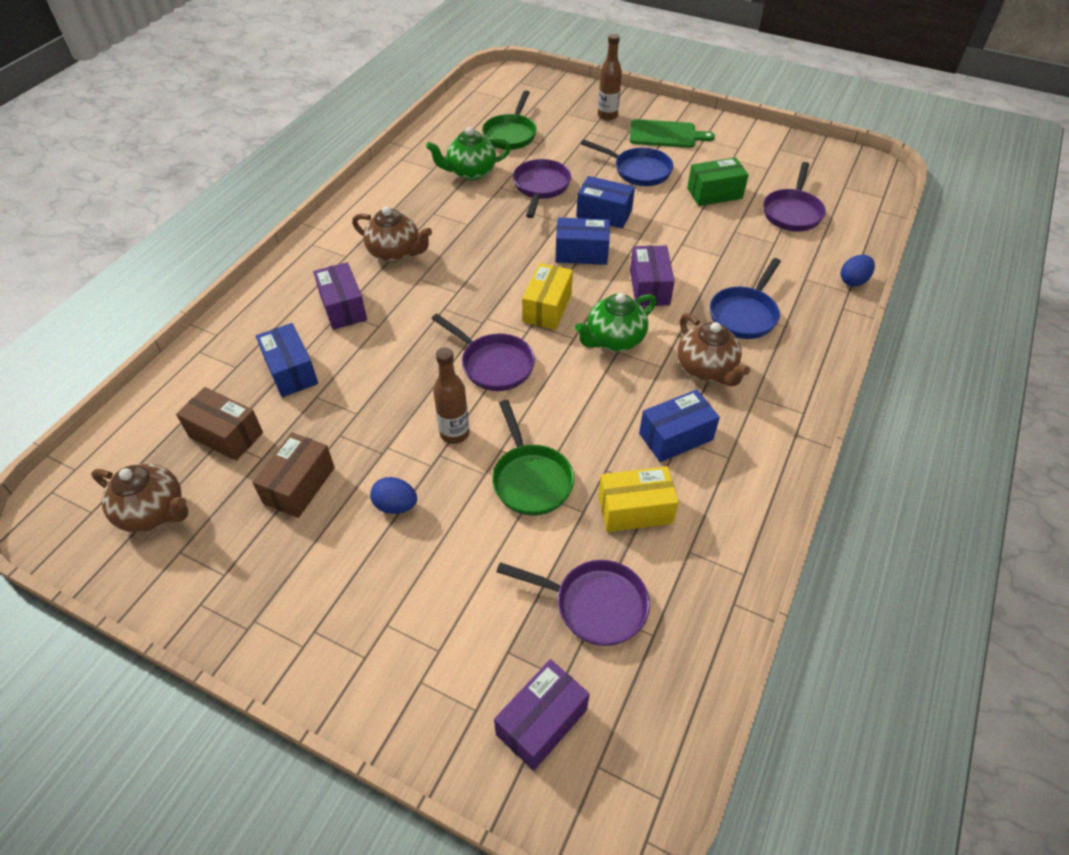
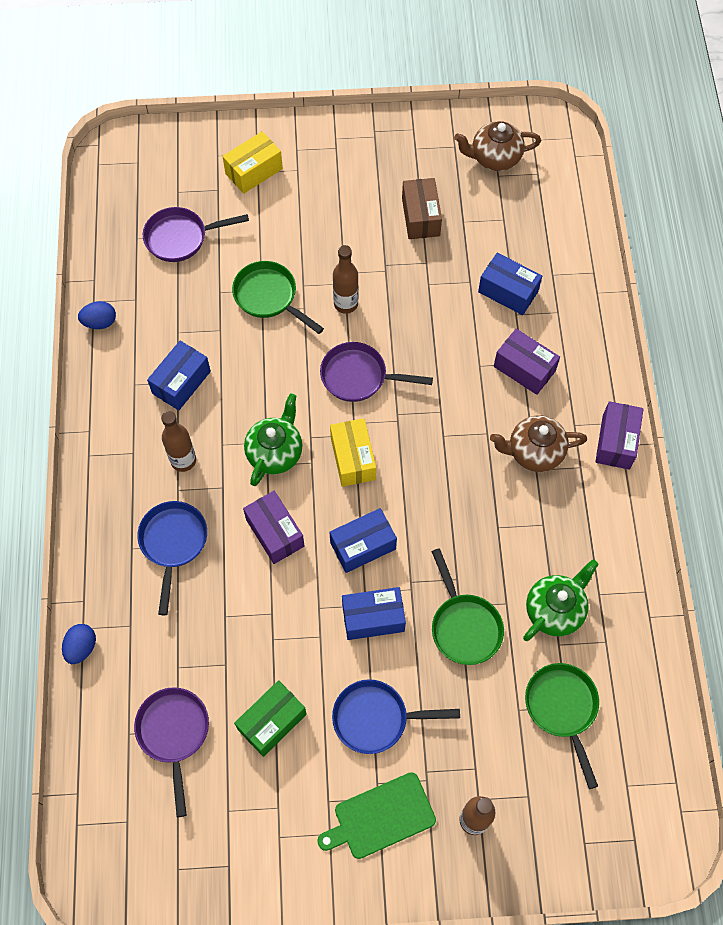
camera: 150 degrees right, 15 degrees up
brown box [176,387,263,461] -> none
blue egg [370,477,417,514] -> blue egg moved to [78,301,116,329]
purple box [494,659,590,771] -> purple box moved to [595,401,644,470]
purple pan [513,159,571,218] -> green pan [431,548,504,665]
yellow box [598,466,679,532] -> yellow box moved to [222,131,283,194]
brown teapot [678,313,750,386] -> brown bottle [161,411,196,472]

